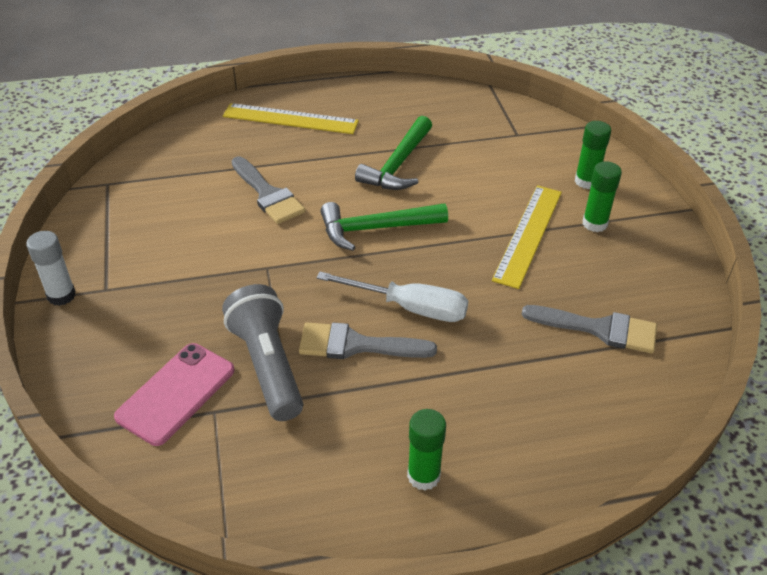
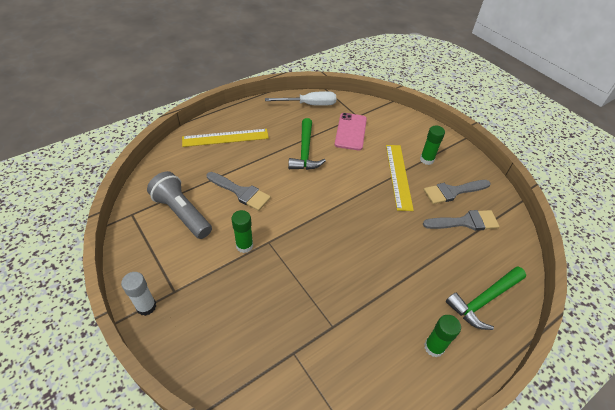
camera: 25 degrees left, 5 degrees up
pink phone [114,343,234,446] -> pink phone moved to [335,113,367,151]
grey flashlight [222,284,303,421] -> grey flashlight moved to [147,171,212,239]
grey brush [299,322,437,359] -> grey brush moved to [424,180,490,204]
white screwdriver [316,272,468,322] -> white screwdriver moved to [265,91,336,106]
green hammer [320,202,448,251] -> green hammer moved to [446,266,526,330]
green glue stick [575,121,611,189] -> green glue stick moved to [231,210,253,253]

